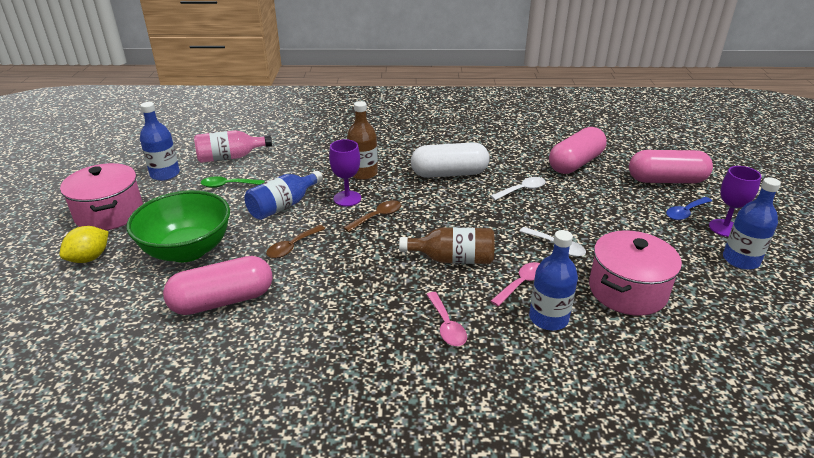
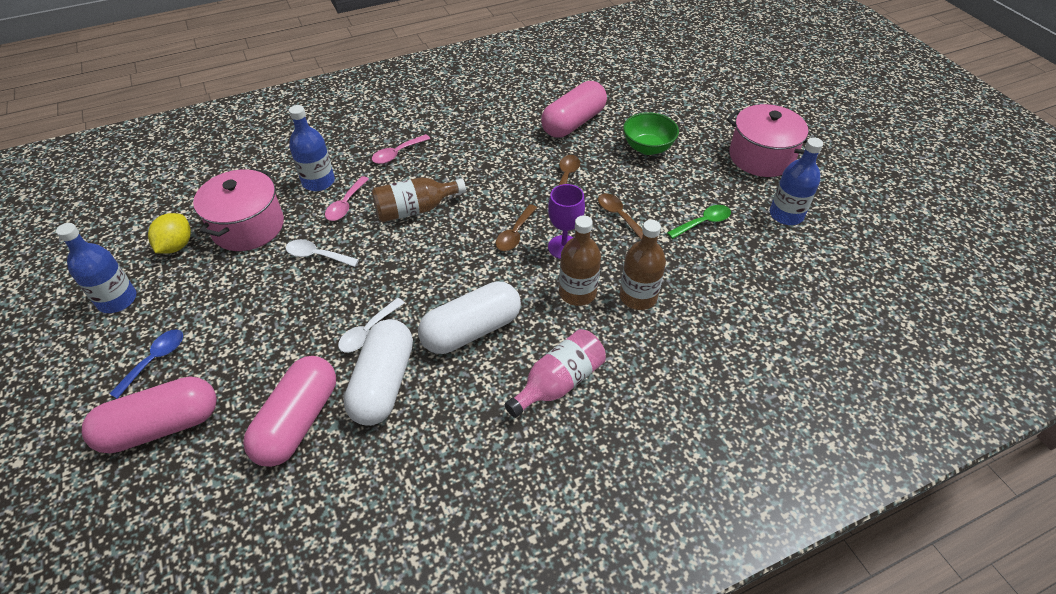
camera: 155 degrees right, 15 degrees up
yellow lemon [59,226,109,263] -> yellow lemon moved to [148,213,191,254]
green bowl [127,190,230,262] -> green bowl [623,112,679,155], size x0.62
pink bottle [194,130,272,163] -> pink bottle moved to [504,329,606,418]
blue bottle [244,171,323,220] -> brown spoon [598,193,643,240]
pink spoon [426,292,467,346] -> pink spoon turned 90 degrees counterclockwise [372,134,430,164]
purple goblet [709,166,762,237] -> none
none -> white capsule [344,319,413,426]
none -> brown bottle [620,220,666,310]

